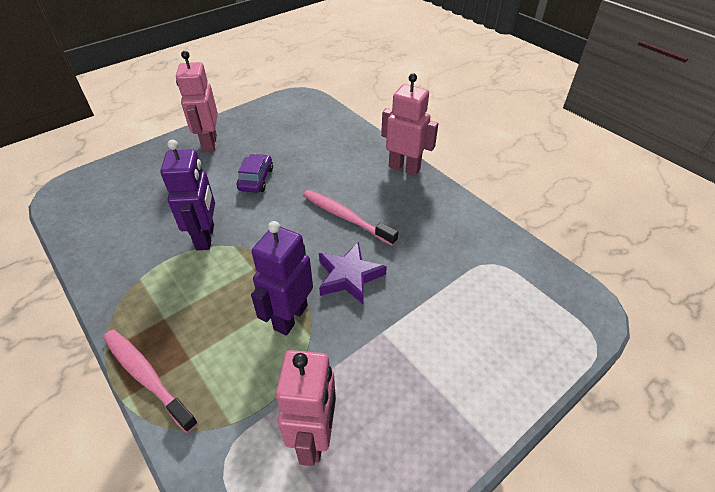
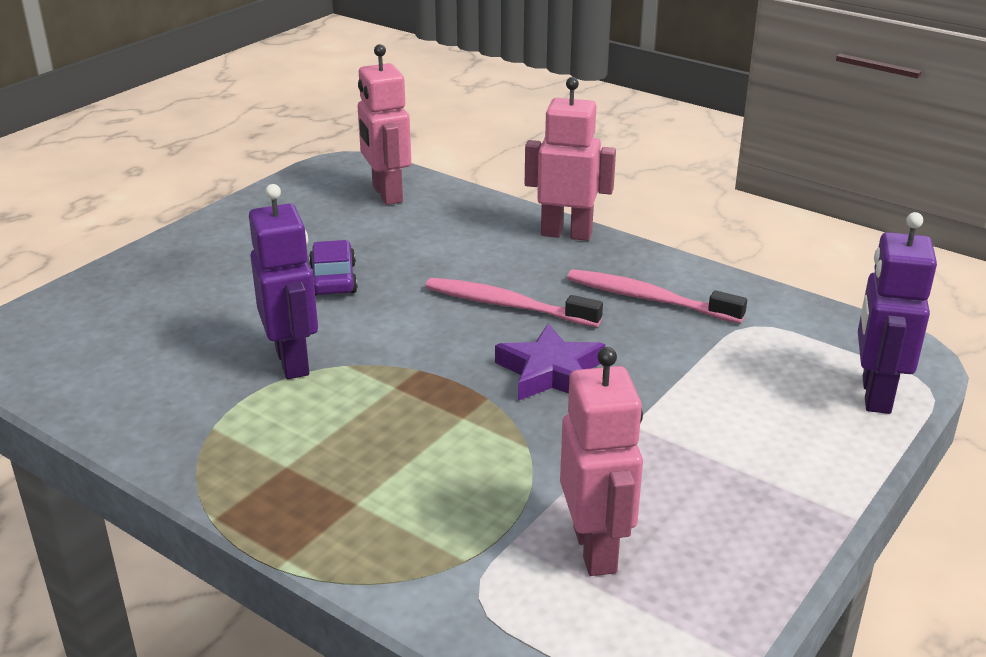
camera: 15 degrees left, 15 degrees down
pink toothbrush [103,330,198,433] -> pink toothbrush moved to [567,269,747,323]
pink robot [176,51,218,152] -> pink robot moved to [358,44,411,205]
purple robot [251,221,313,336] -> purple robot moved to [858,212,937,414]

